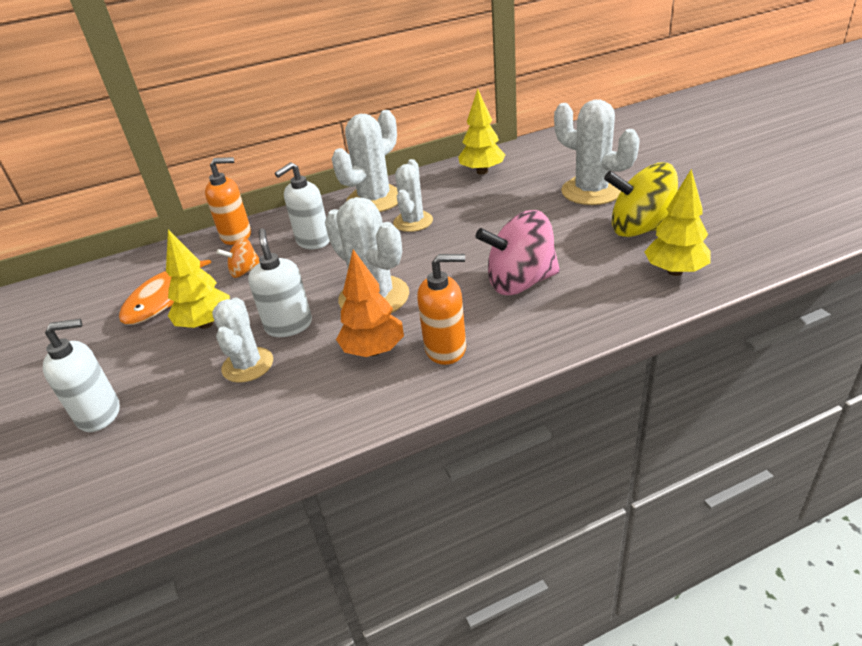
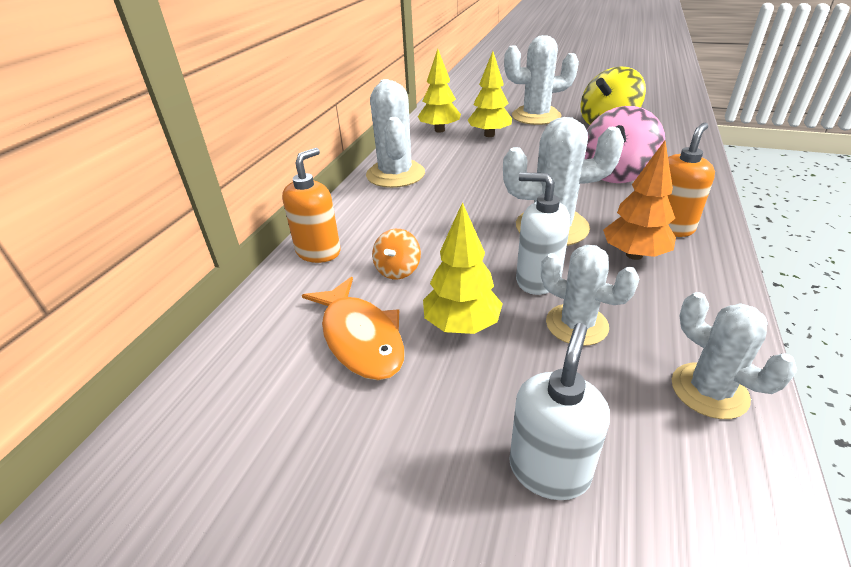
camera: 50 degrees left, 0 degrees up
white soap dispenser [275,162,330,249] -> none
white cactus [393,159,433,232] -> white cactus moved to [672,292,797,419]
yellow tree [644,169,711,276] -> yellow tree moved to [467,51,512,137]

